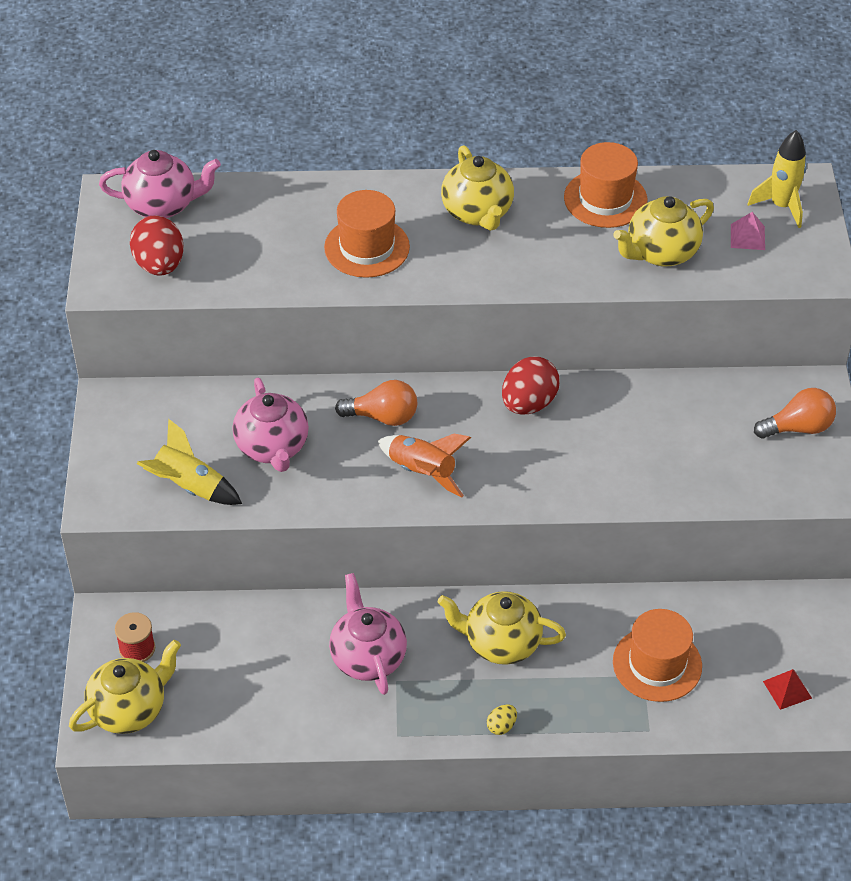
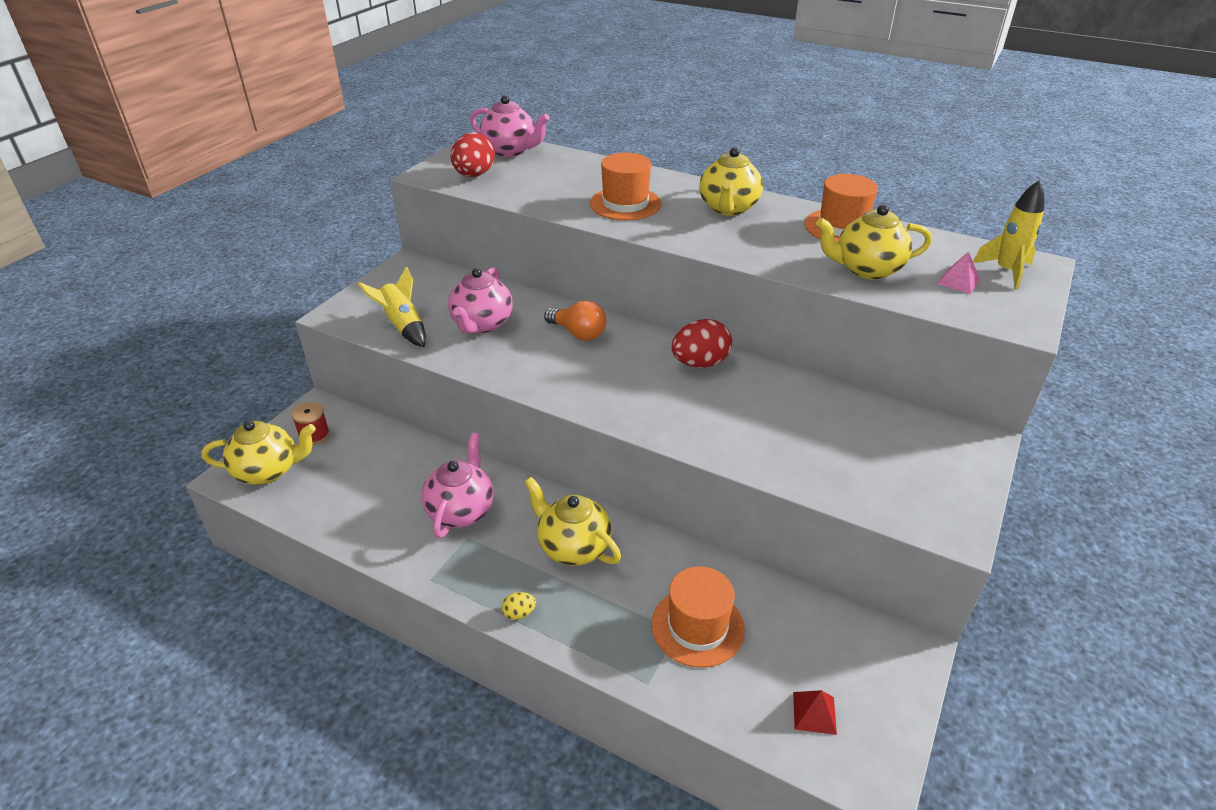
camera: 30 degrees right, 10 degrees down
orange rocket [378,434,471,498] -> none
orange light bulb [754,388,836,439] -> none

